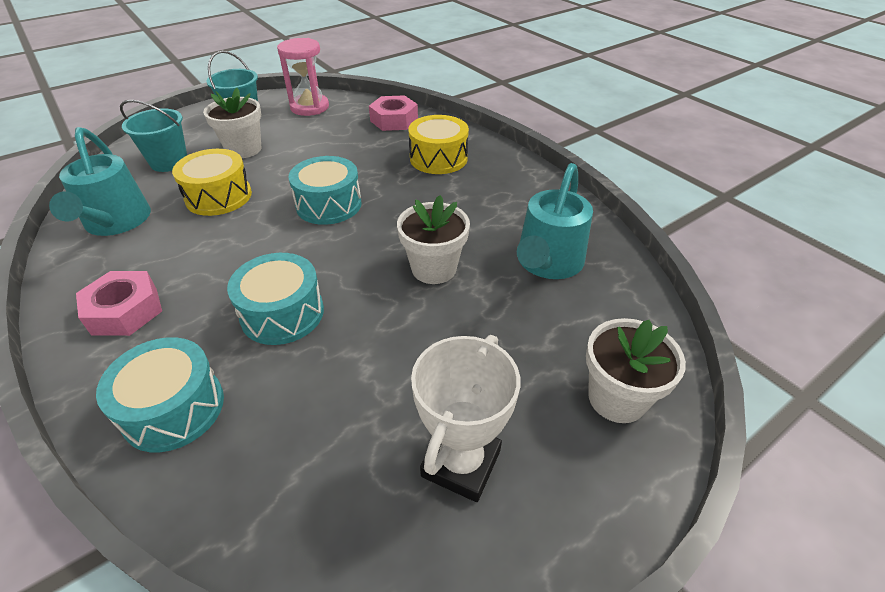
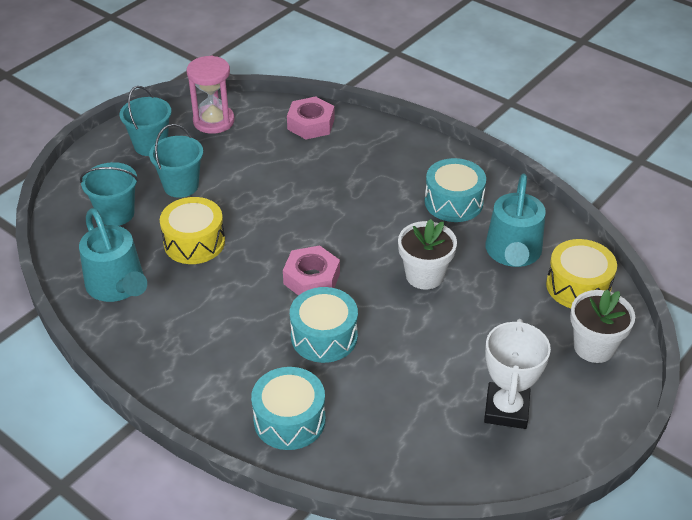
camera: 15 degrees left, 0 degrees up
pink nut [76,271,162,336] -> pink nut moved to [283,245,340,296]
white flower pot [203,88,261,158] -> turquoise bucket [149,124,203,198]
turquoise drum [289,156,362,225] -> turquoise drum moved to [425,158,486,222]
yellow drum [408,115,469,174] -> yellow drum moved to [546,239,617,308]

